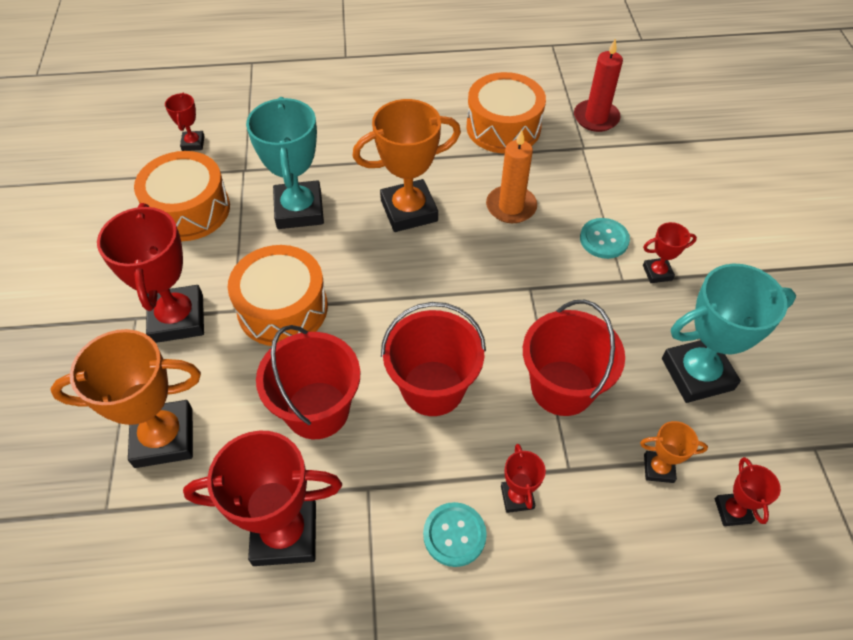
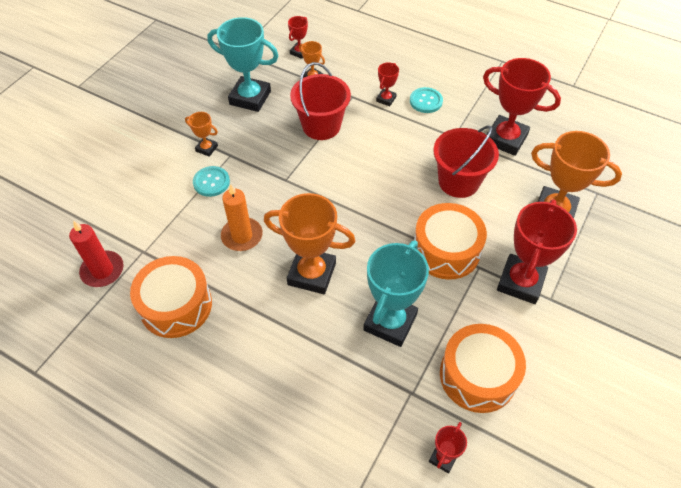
camera: 145 degrees left, 0 degrees up
red bucket [381,302,486,416] -> none
red trophy [643,222,697,283] -> orange trophy [185,112,218,157]

